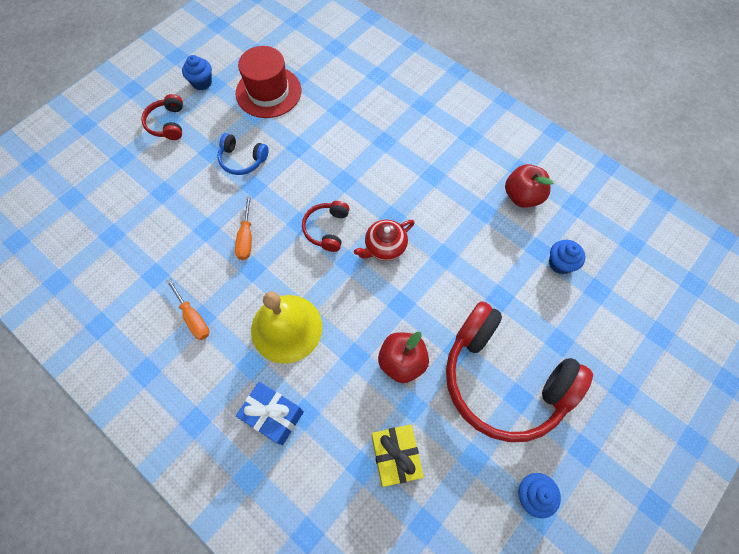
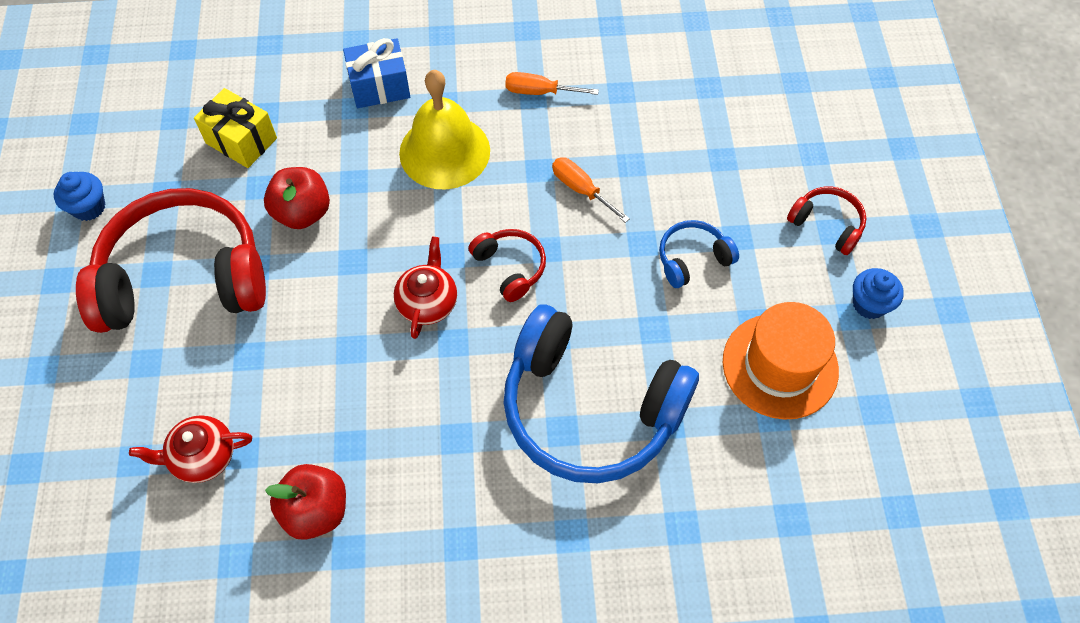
camera: 135 degrees right, 5 degrees down
red hat [236,46,301,118] -> orange hat [723,302,839,420]
blue cupcake [549,240,585,274] -> red teapot [129,415,252,483]
none -> blue headphones [504,304,699,483]

